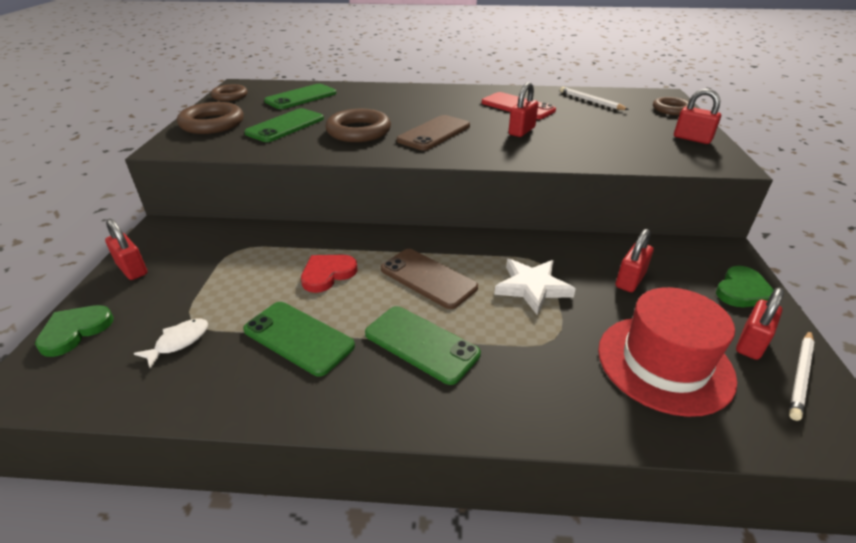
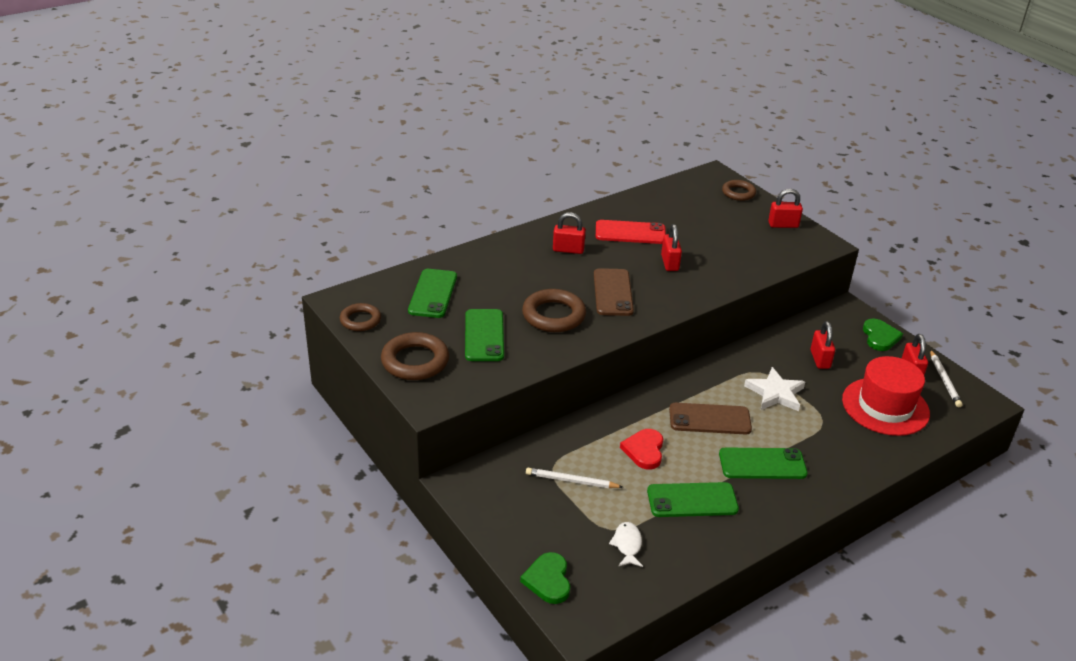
camera: 40 degrees left, 0 degrees up
red padlock [105,219,147,280] -> red padlock moved to [553,212,586,254]
white pencil [560,87,629,110] -> white pencil moved to [526,468,623,488]

